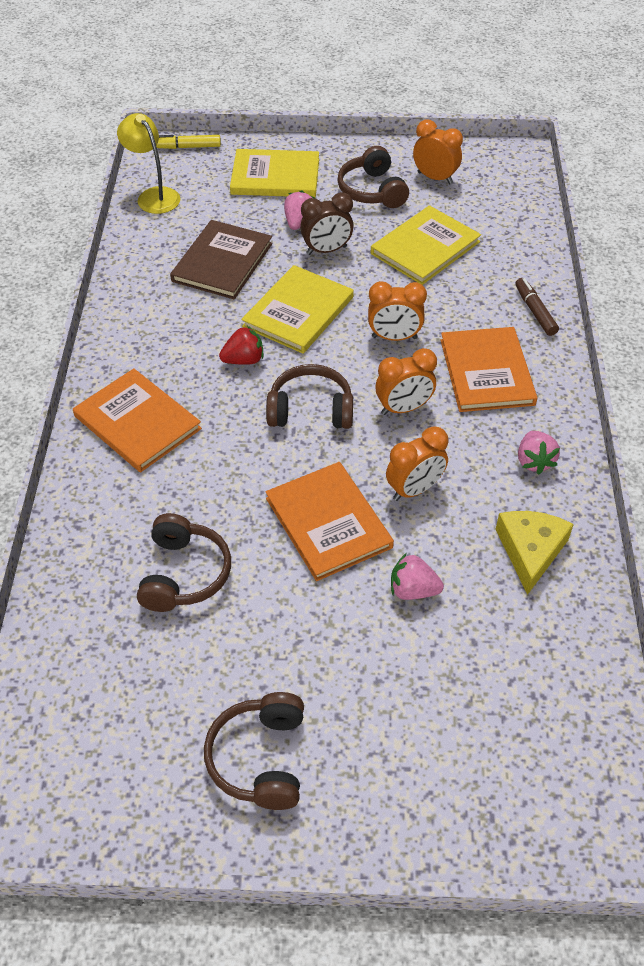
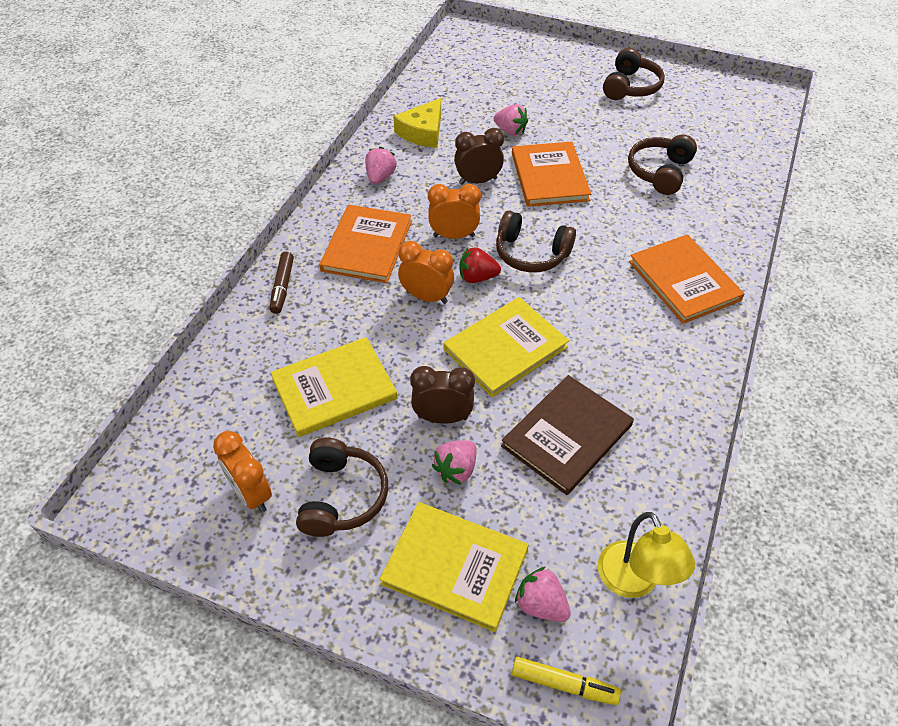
camera: 160 degrees left, 0 degrees up
red strawberry [219,326,264,365] -> red strawberry moved to [459,247,501,283]
orange clock [386,426,449,501] -> brown clock [454,128,504,185]
none -> pink strawberry [515,567,571,622]

